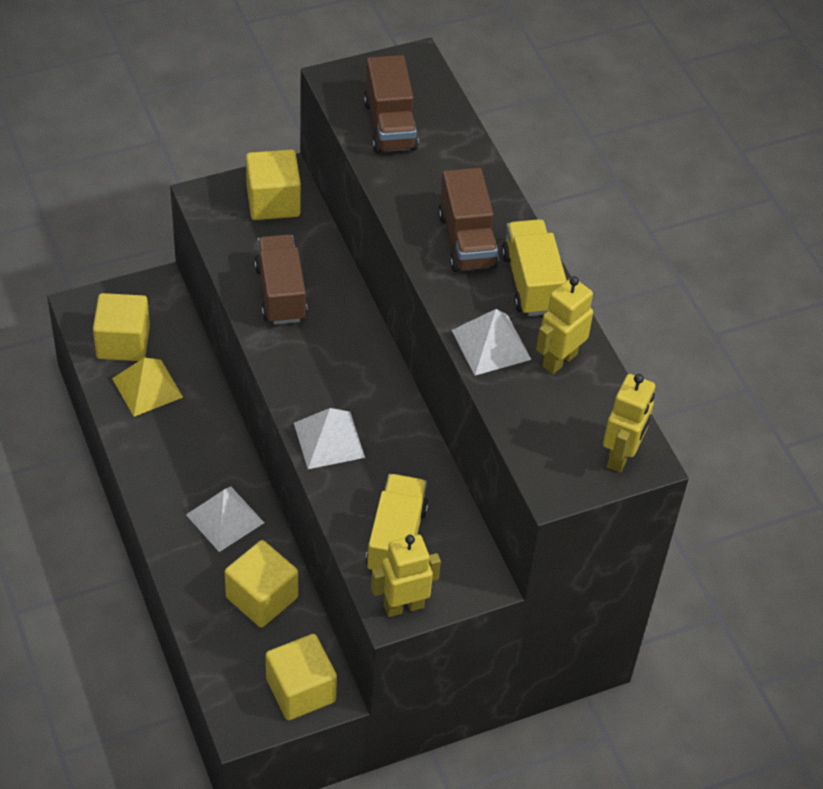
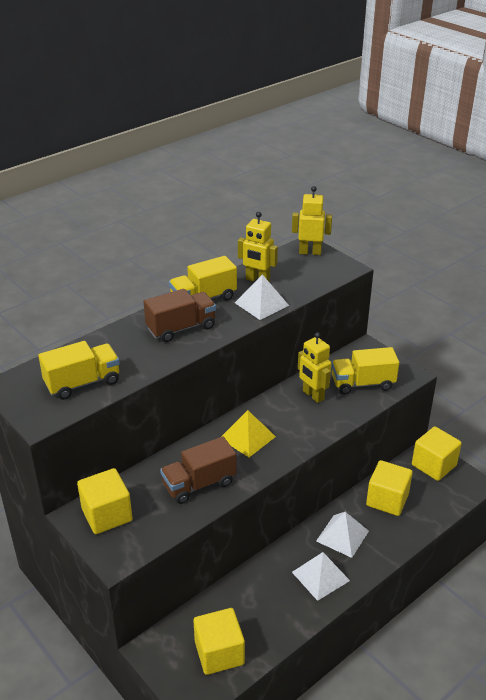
camera: 105 degrees left, 15 degrees down
yellow pyramid [112,358,183,417] -> yellow pyramid moved to [221,410,276,457]
white pyramid [294,408,365,469] -> white pyramid moved to [292,552,350,601]
brown truck [364,55,419,153] -> yellow truck [38,341,120,400]
yellow robot [371,535,441,617] -> yellow robot moved to [298,332,331,403]

